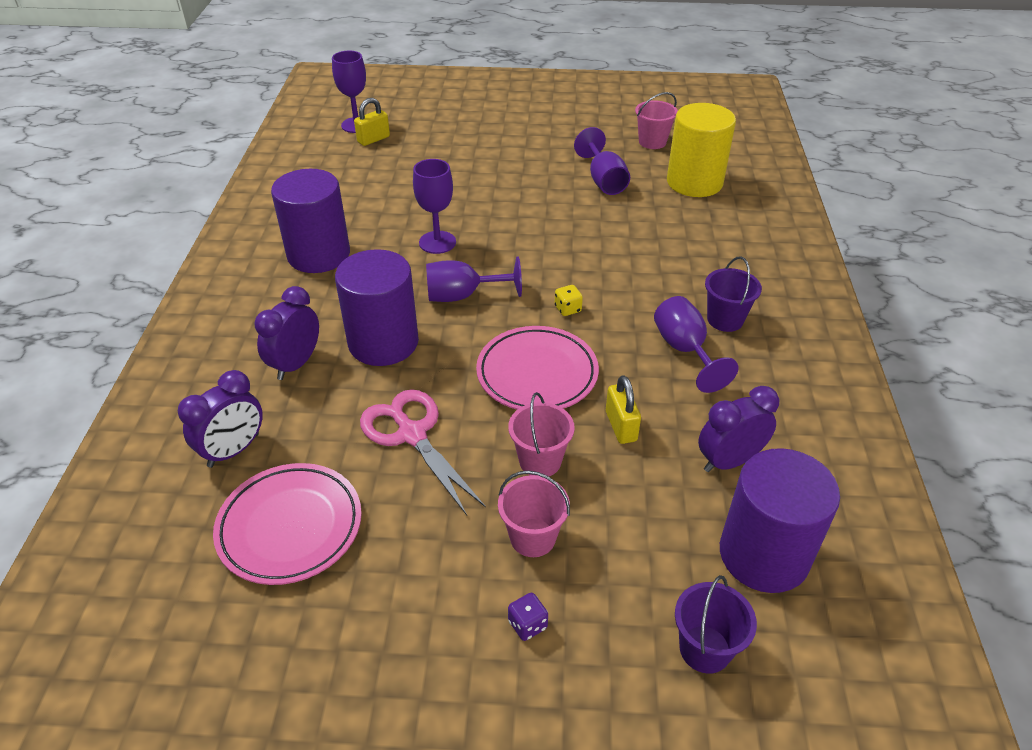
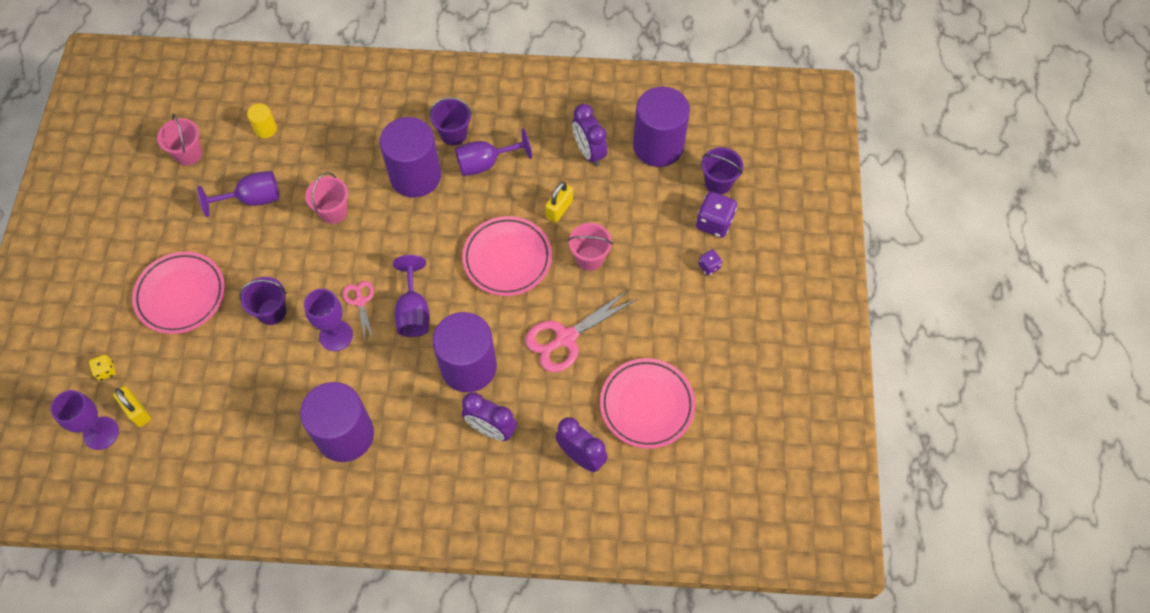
camera: 90 degrees left, 20 degrees up
pink bucket [498,471,570,557] -> pink bucket moved to [305,173,348,224]
yellow dice [555,285,583,316] -> yellow dice moved to [89,355,116,381]
yellow padlock [606,375,641,444] -> yellow padlock turned 45 degrees counterclockwise [545,182,573,223]
yellow cylinder [667,103,736,197] -> yellow cylinder [247,103,277,138], size x0.44
none -> pink plate [132,252,225,334]
none -> purple bucket [239,277,286,325]
none -> pink scissors [343,281,374,339]
none -> purple cylinder [380,117,441,198]
none -> purple dice [696,192,737,238]

